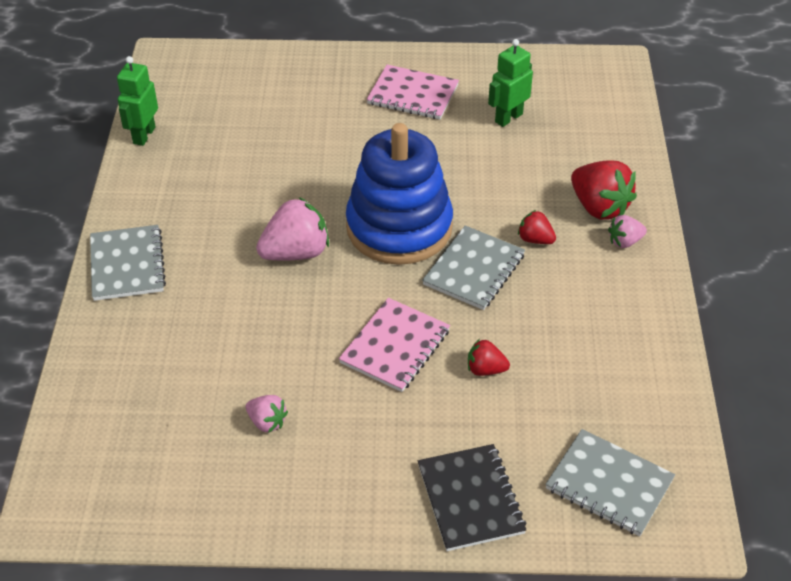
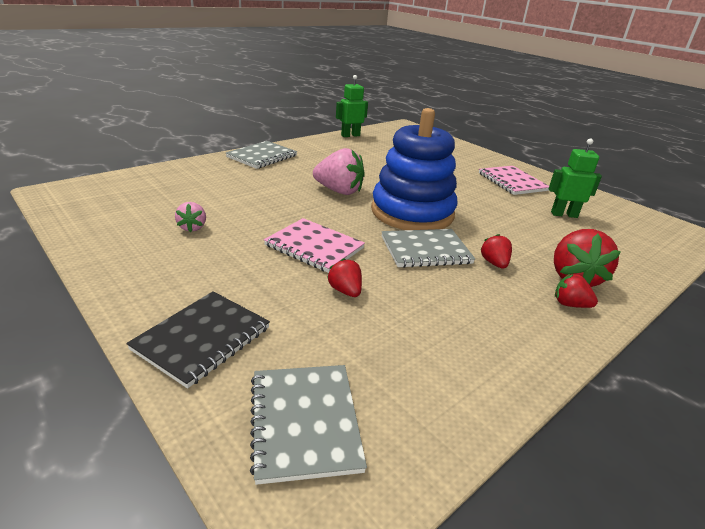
camera: 45 degrees right, 15 degrees down
pink notebook [339,298,450,392] -> pink notebook turned 45 degrees clockwise [264,218,365,273]
pink strawberry [608,215,647,248] -> red strawberry [555,274,598,308]

